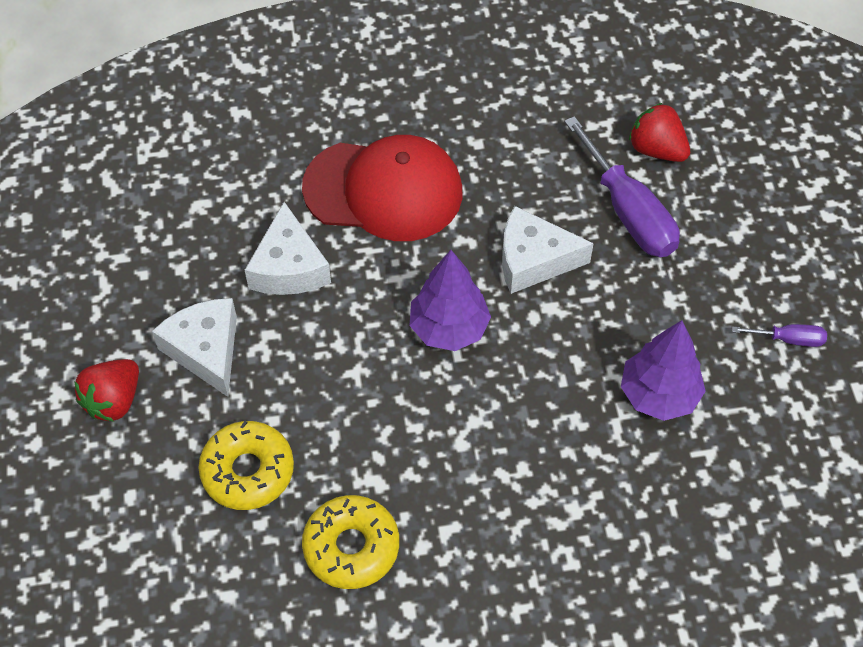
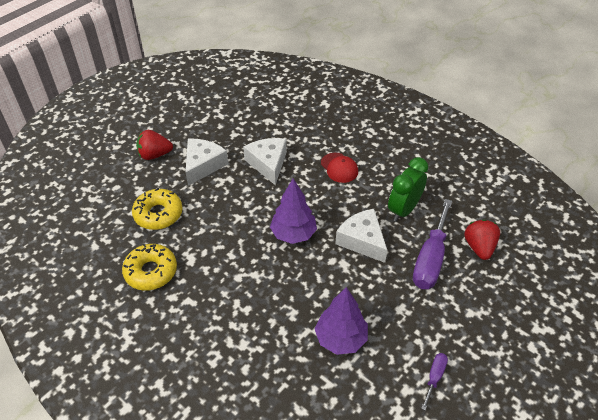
camera: 50 degrees right, 10 degrees down
white cheese [245,202,331,295] -> white cheese turned 120 degrees clockwise [243,138,287,185]
red cap [302,135,463,241] -> red cap [321,153,358,183], size x0.48
purple screwdriver [732,324,827,347] -> purple screwdriver turned 120 degrees counterclockwise [421,353,448,411]
none -> green clock [388,157,429,222]

